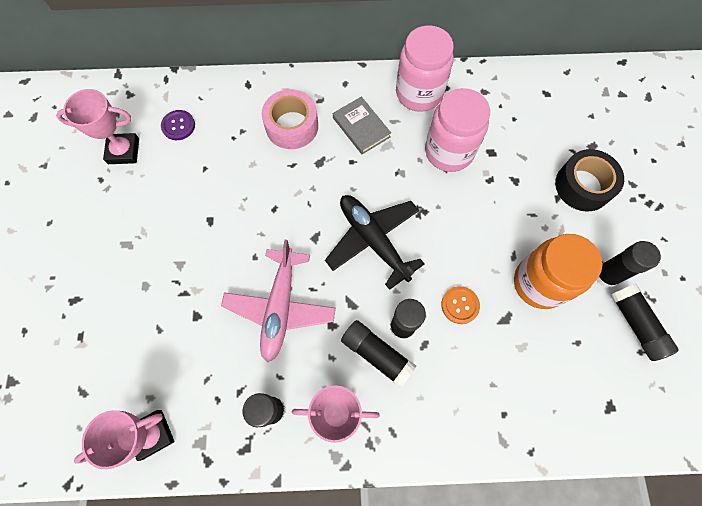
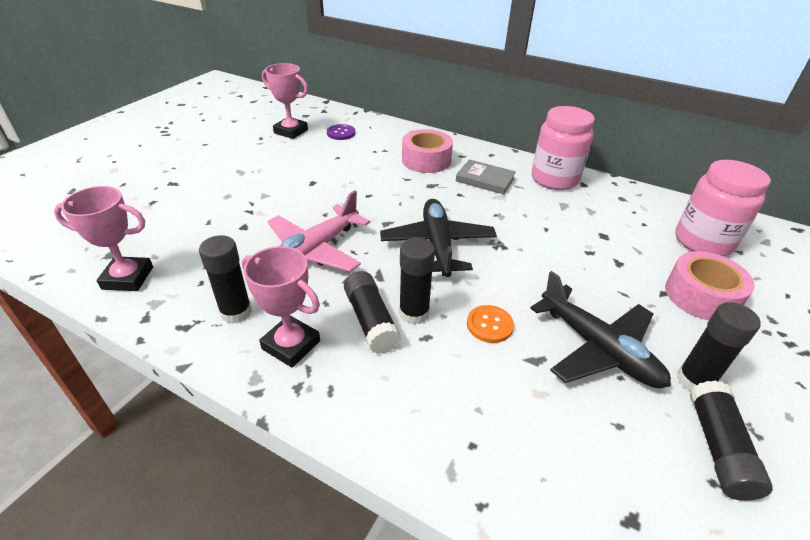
camera: 30 degrees right, 30 degrees down
grey book [333,97,391,154] -> grey book turned 60 degrees counterclockwise [456,159,516,195]
pink jar [425,88,490,172] -> pink jar moved to [675,160,771,256]
orange jar [514,234,603,309] -> black plane [530,271,671,388]
black tape [555,149,624,211] -> pink tape [665,251,755,320]

